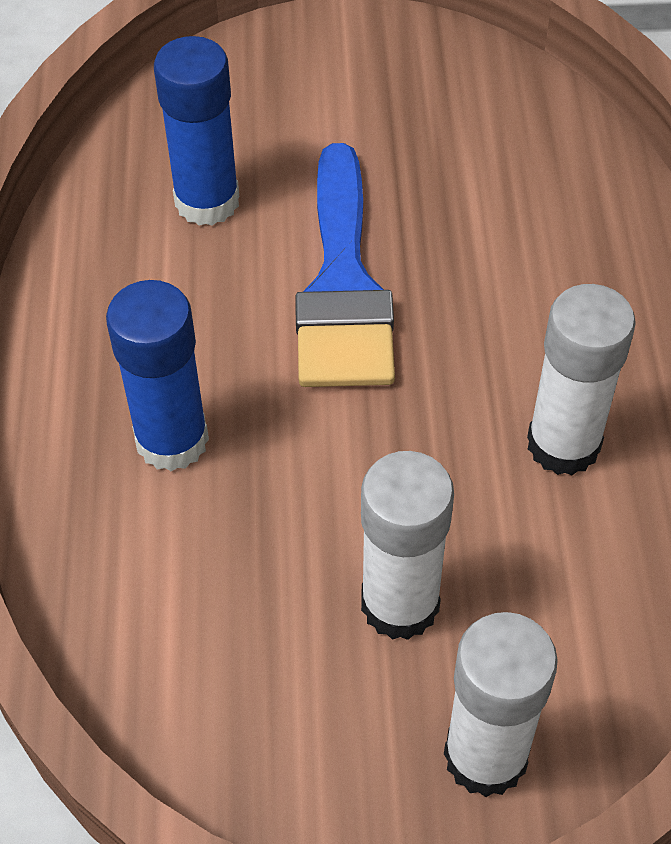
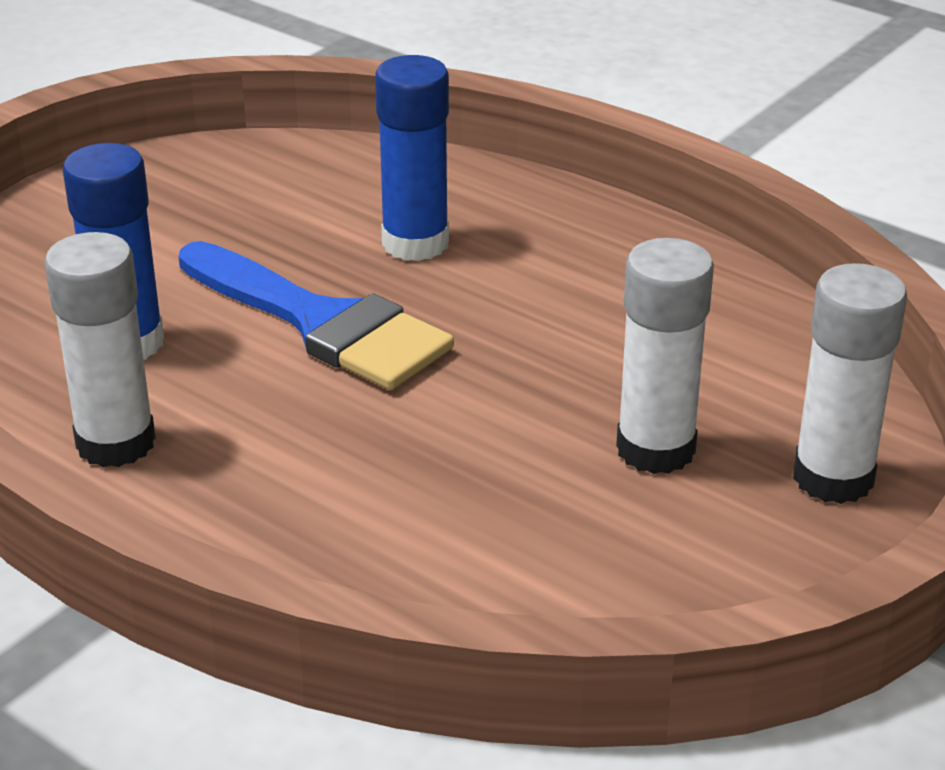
camera: 50 degrees left, 20 degrees down
blue glue stick [106,280,209,471] -> blue glue stick moved to [375,55,449,261]
white glue stick [527,284,636,475] -> white glue stick moved to [44,232,156,467]

